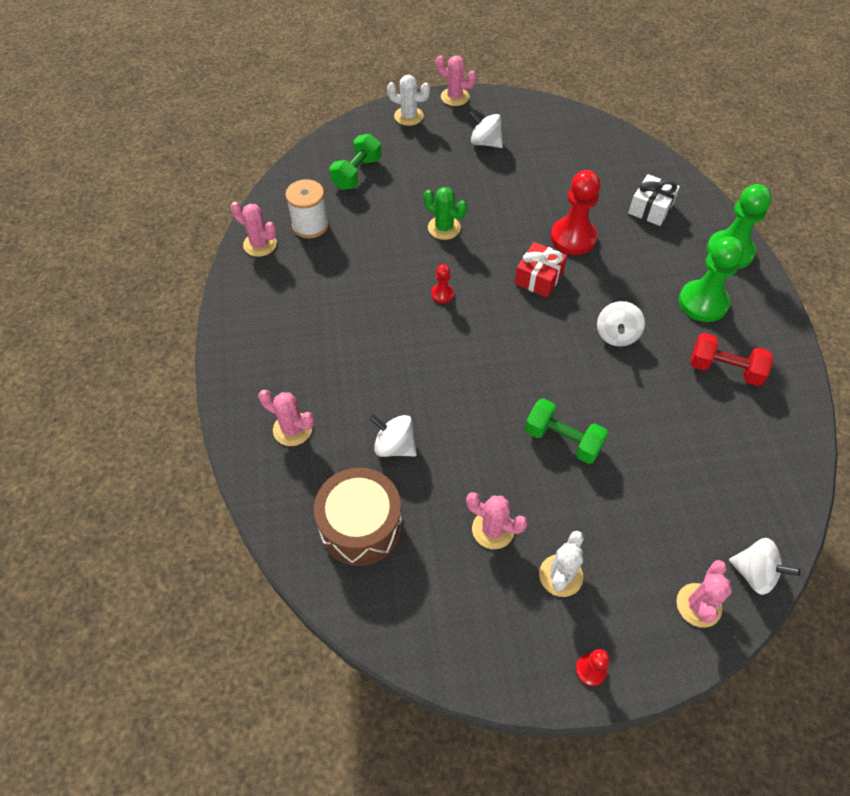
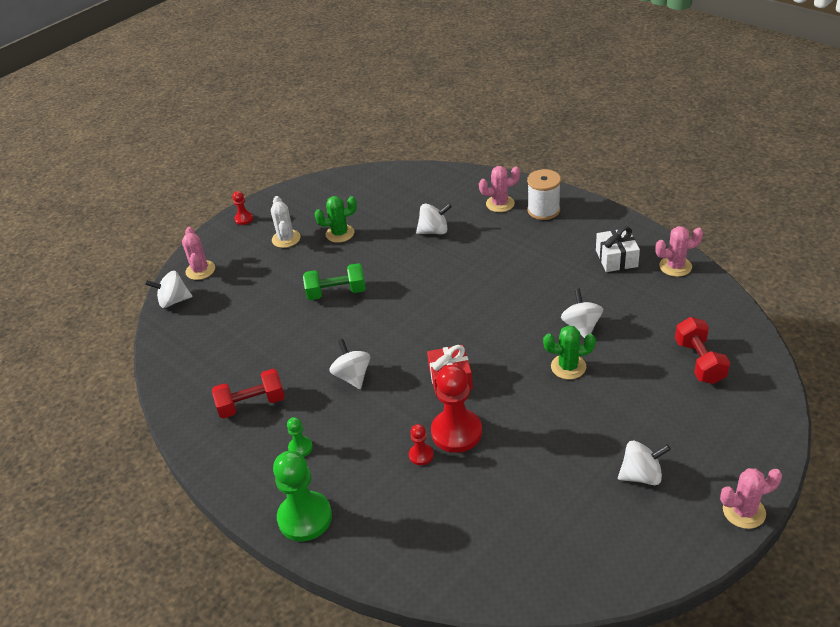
camera: 145 degrees right, 15 degrees down
white spool [285,179,329,238] -> white spool moved to [527,169,561,220]
brown drum [314,467,402,566] -> none
green dumbbell [329,134,382,190] -> red dumbbell [675,317,730,384]
white cactus [387,75,430,126] -> none
red pawn [431,264,454,303] -> red pawn moved to [409,424,434,465]
pink cactus [466,492,528,549] -> green cactus [315,196,357,243]
white gift [628,174,680,226] -> white gift moved to [596,226,640,272]
green pawn [678,237,744,322] -> green pawn [287,417,313,457], size x0.48
none -> white spinning top [561,288,603,338]

